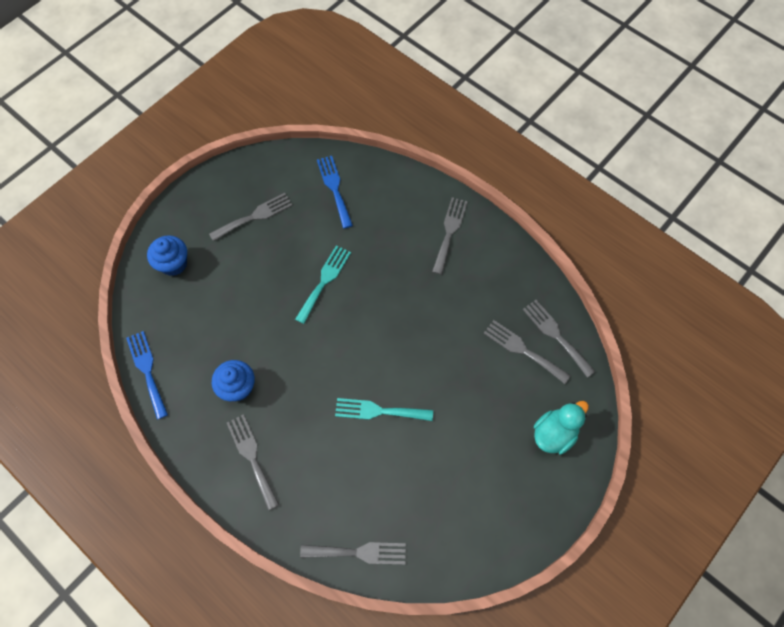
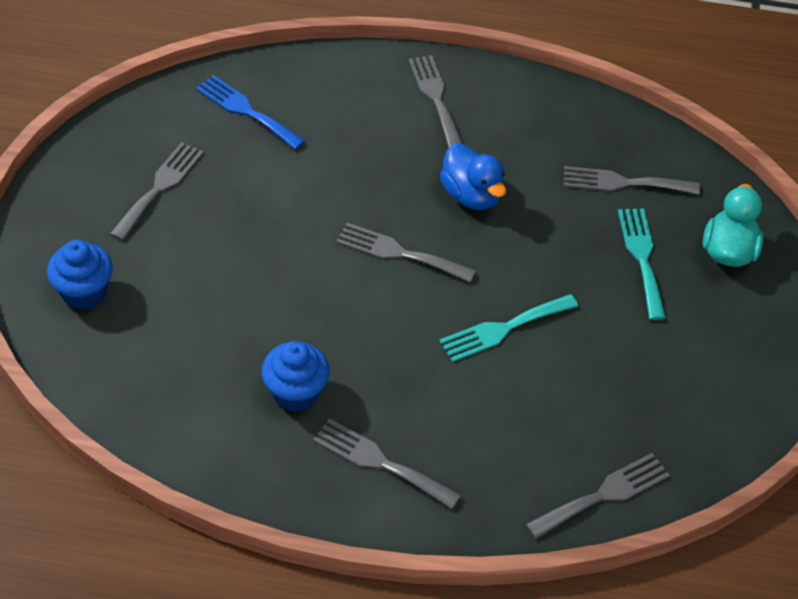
camera: 35 degrees left, 15 degrees down
blue fork [126,331,168,420] -> none
turquoise fork [295,245,351,324] -> turquoise fork moved to [618,208,666,320]
grey fork [523,300,596,378] -> grey fork moved to [336,223,476,283]
none -> blue duck [440,143,506,210]

